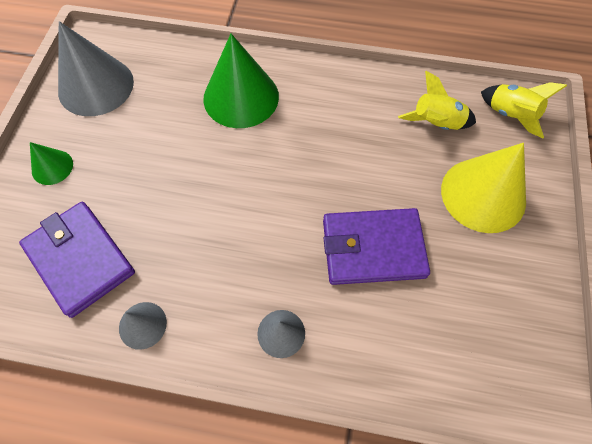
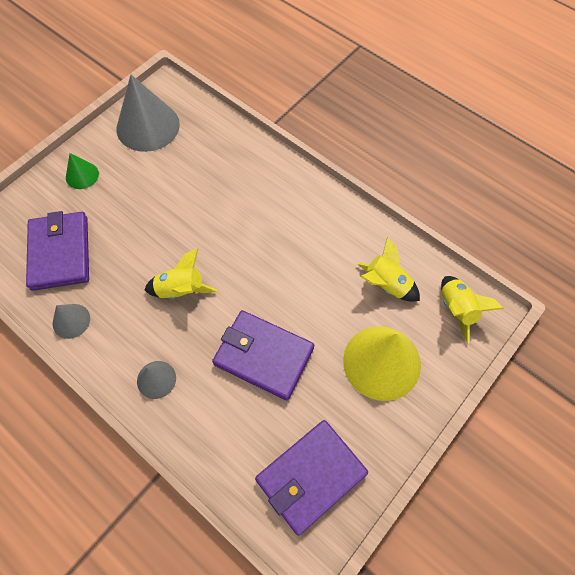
camera: 30 degrees right, 0 degrees up
green cone [203,34,279,128] -> none
none -> yellow rocket [145,249,217,299]
none -> purple wallet [255,420,368,536]

